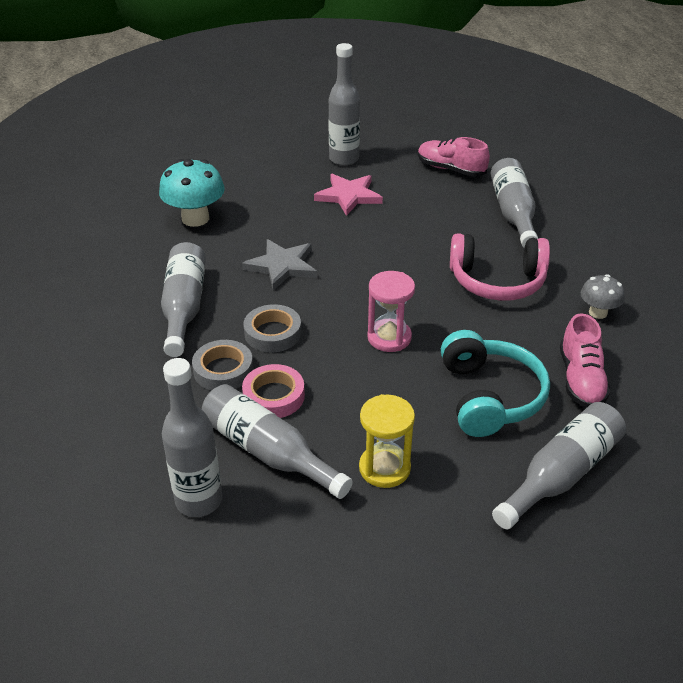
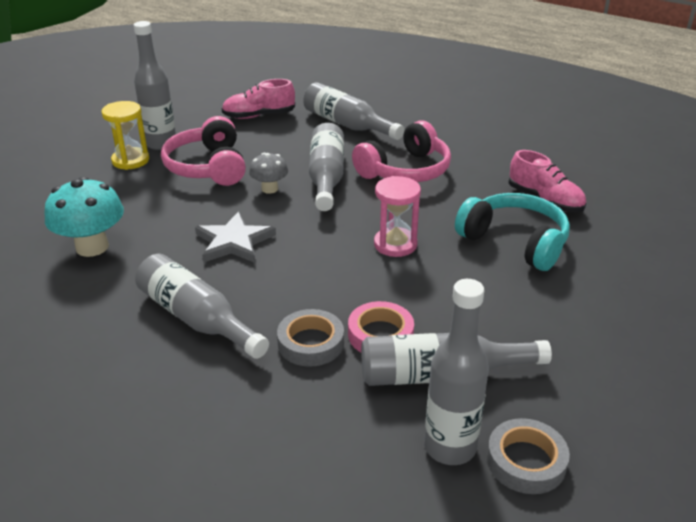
camera: 45 degrees left, 5 degrees down
grey tape [244,304,301,353] -> grey tape moved to [487,418,570,494]
pink star [314,174,383,216] -> pink headphones [161,116,246,186]
yellow hourglass [359,394,415,488] -> yellow hourglass moved to [101,101,149,170]
grey bottle [492,402,626,529] -> grey bottle moved to [309,123,344,211]
grey mushroom [580,274,625,319] -> grey mushroom moved to [249,153,288,194]

